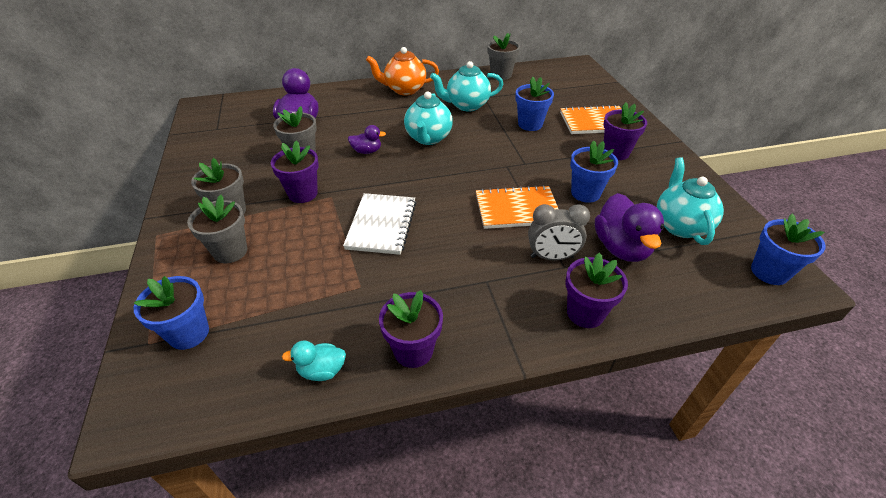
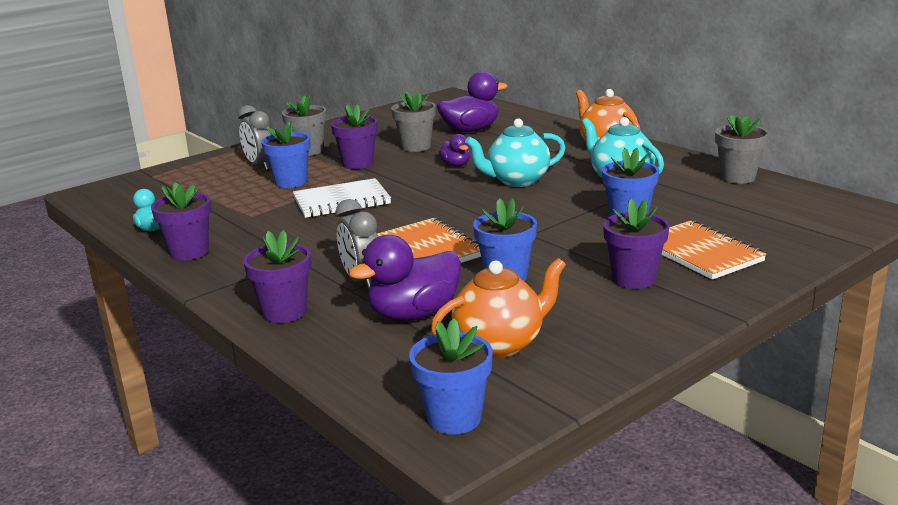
camera: 65 degrees right, 20 degrees down
blue flower pot [134,276,209,350] -> blue flower pot moved to [261,121,311,188]
grey flower pot [187,195,247,263] -> grey clock [238,105,271,171]
turquoise teapot [657,157,724,245] -> orange teapot [431,258,566,358]

